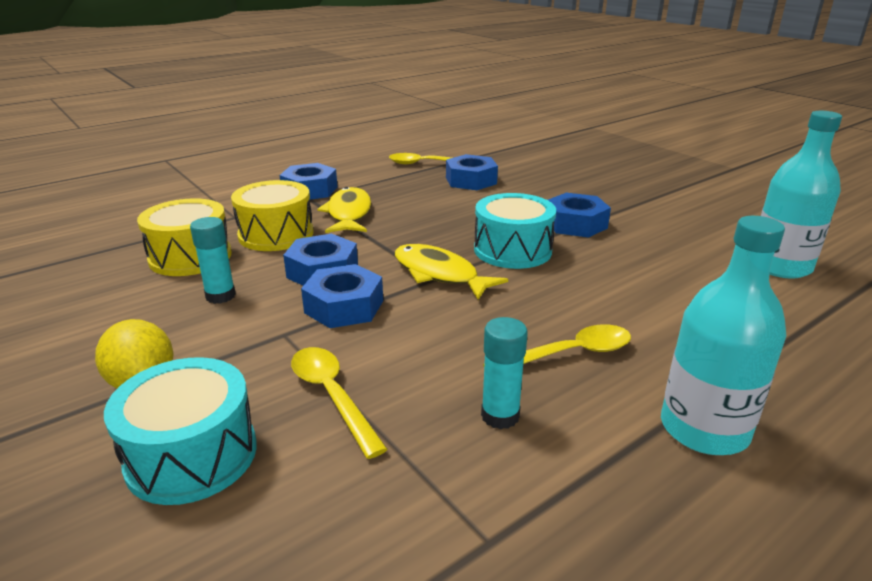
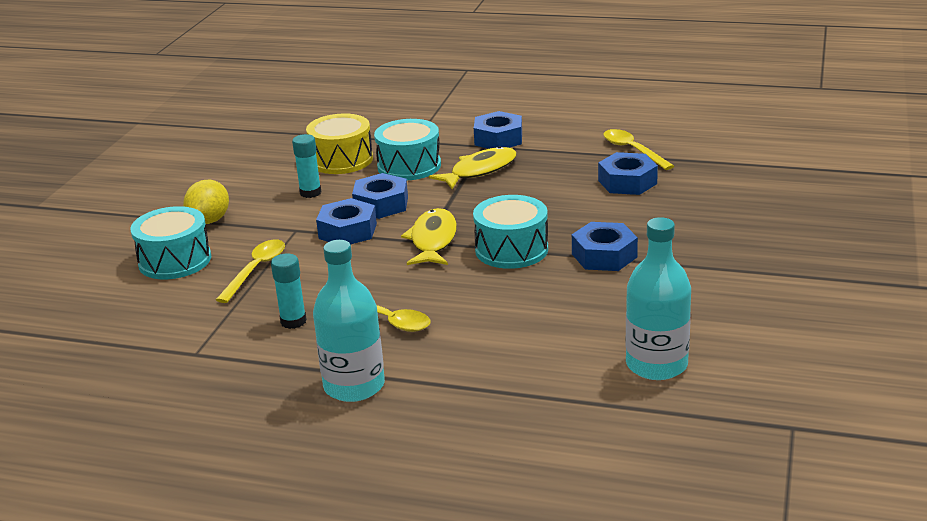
camera: 55 degrees right, 0 degrees up
yellow drum [231,180,314,251] -> turquoise drum [374,119,441,180]

